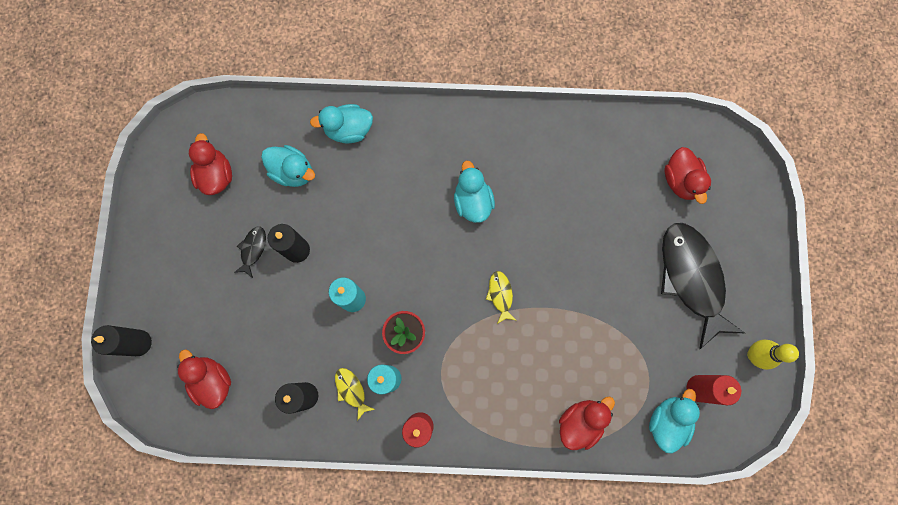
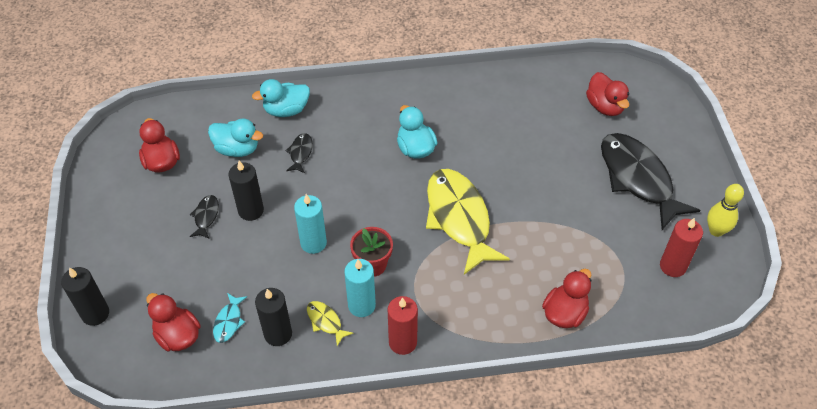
camera: 10 degrees left, 25 degrees down
yellow fish [486,271,517,324] -> yellow fish [426,169,510,275], size x2.39
turquoise duck [649,389,700,454] -> none
none -> turquoise fish [213,293,247,343]
none -> black fish [286,133,313,173]

